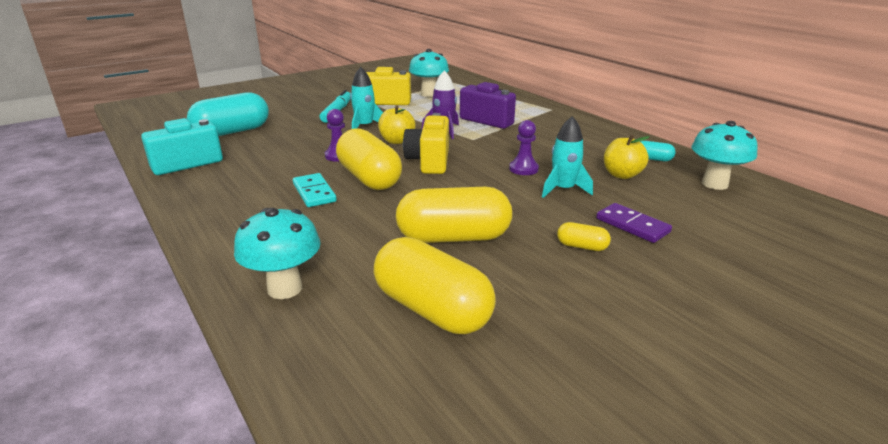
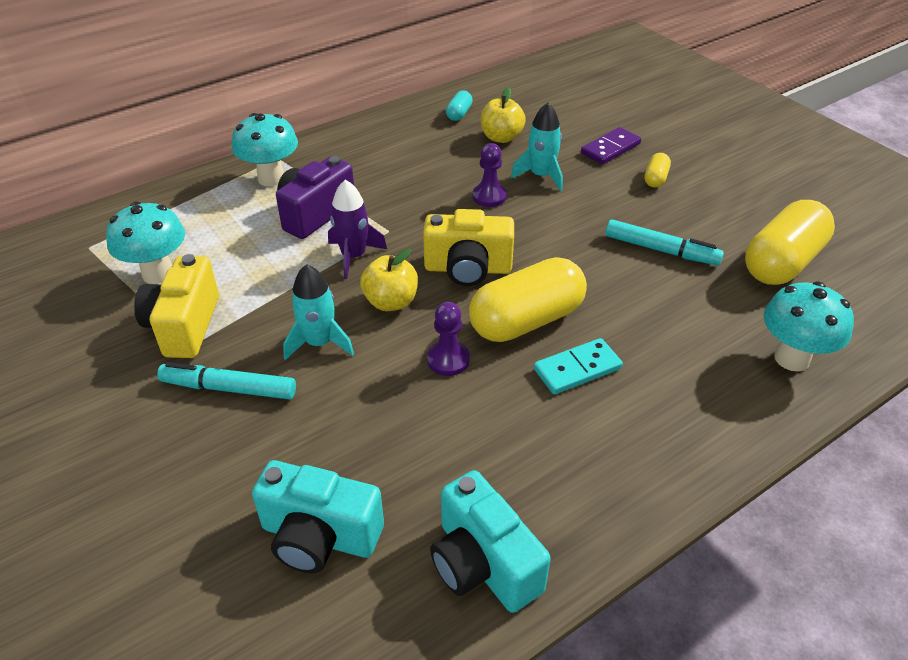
camera: 90 degrees left, 15 degrees up
turquoise capsule [187,92,269,136] -> turquoise camera [252,460,384,573]
yellow capsule [396,187,512,243] -> turquoise marker [606,219,724,265]
turquoise mushroom [692,121,758,190] -> turquoise mushroom moved to [232,113,298,186]

